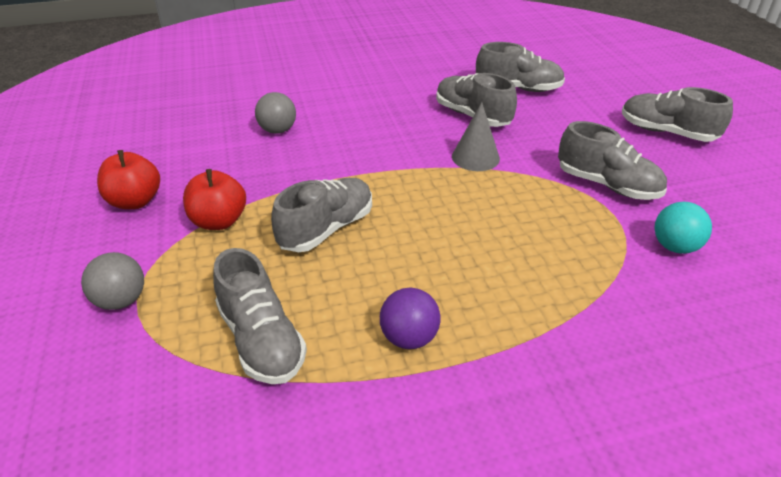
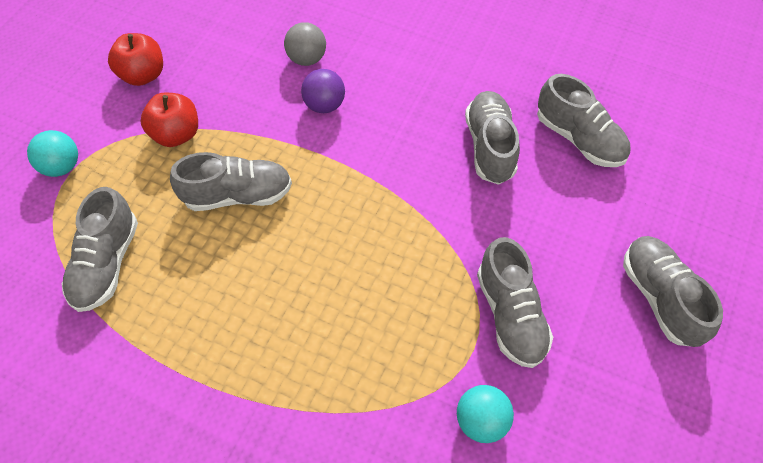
camera: 40 degrees right, 20 degrees up
grey ball [81,252,144,310] -> turquoise ball [27,130,78,177]
purple ball [380,288,441,349] -> purple ball moved to [301,69,345,113]
grey cone [452,102,500,171] -> none

